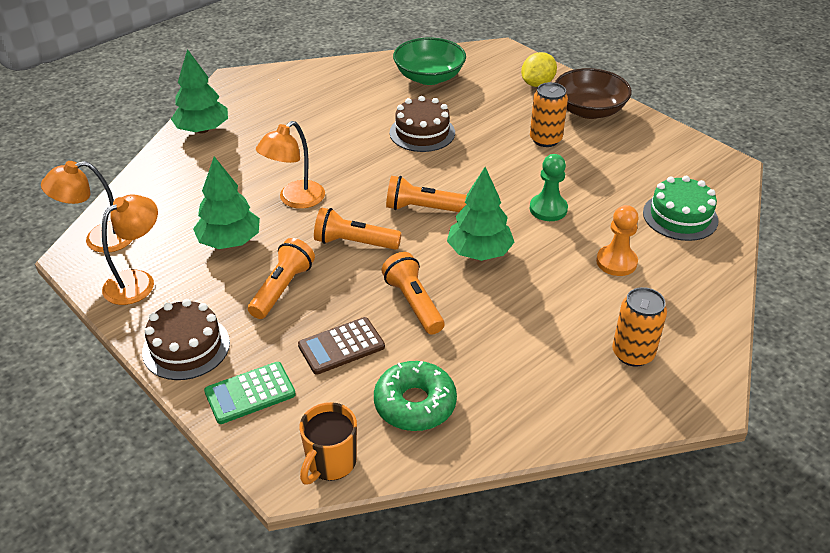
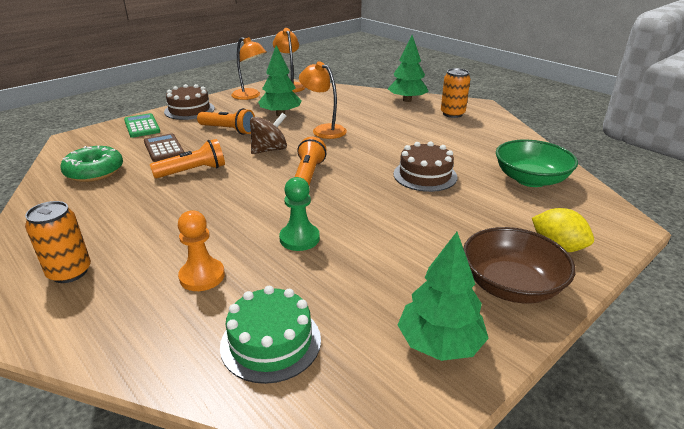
camera: 90 degrees right, 10 degrees down
orange mug [299,402,357,484] -> none
orange flashlight [314,207,402,250] -> brown spinning top [250,113,287,154]
green tree [447,167,514,261] -> green tree moved to [398,232,489,361]
orange can [530,82,568,147] -> orange can moved to [441,68,470,118]

